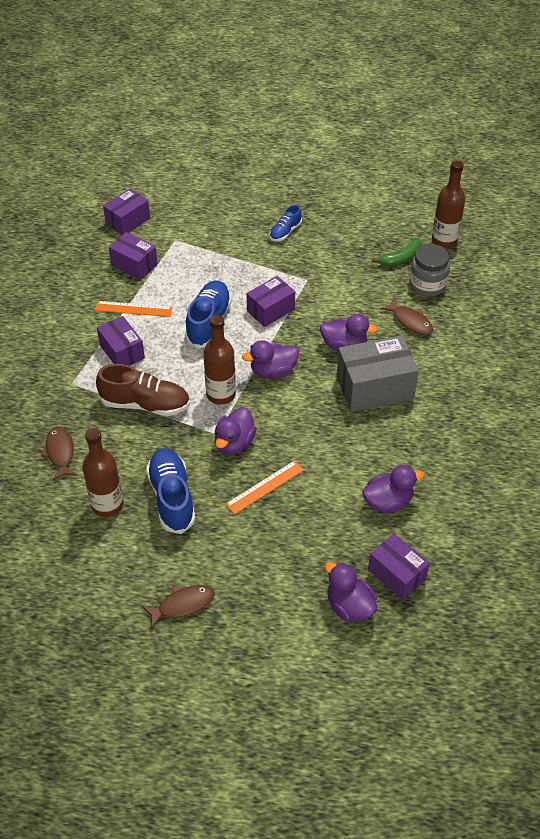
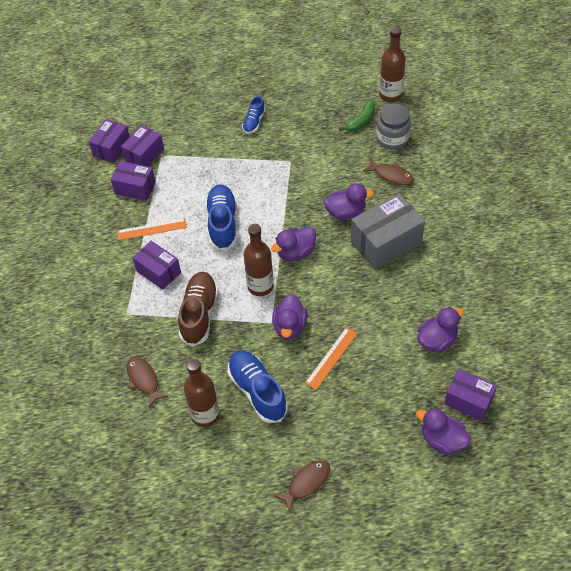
camera: 15 degrees left, 5 degrees up
brown shoe [96,364,190,416] -> brown shoe turned 75 degrees counterclockwise [178,272,218,347]
purple box [247,276,295,327] -> purple box moved to [121,125,164,167]

